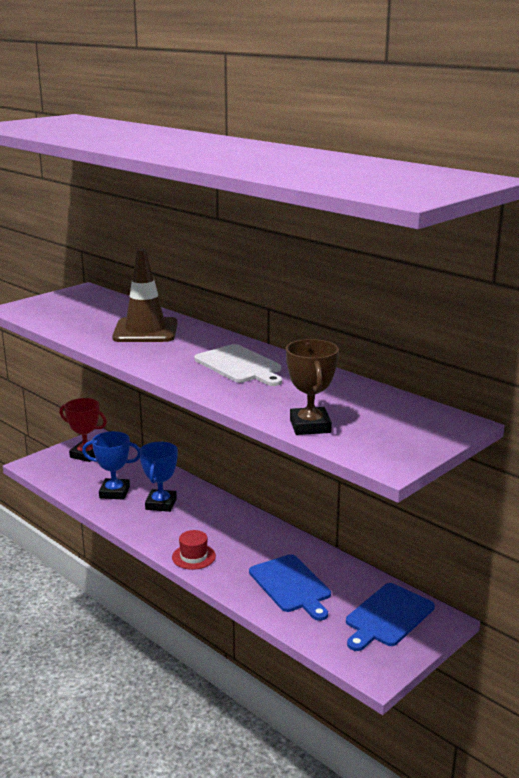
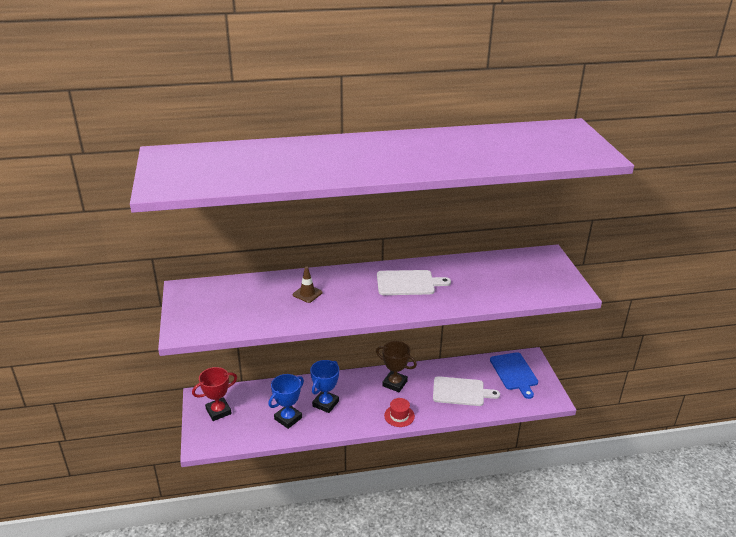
camera: 55 degrees left, 10 degrees up
brown traffic cone [112,249,178,342] -> brown traffic cone [293,267,323,303], size x0.49
blue trophy [139,442,178,512] -> blue trophy turned 75 degrees clockwise [310,360,339,413]
blue cutting board [249,554,331,621] -> white cutting board [433,376,500,406]
brown trophy [286,339,339,435] -> brown trophy moved to [376,341,417,392]

